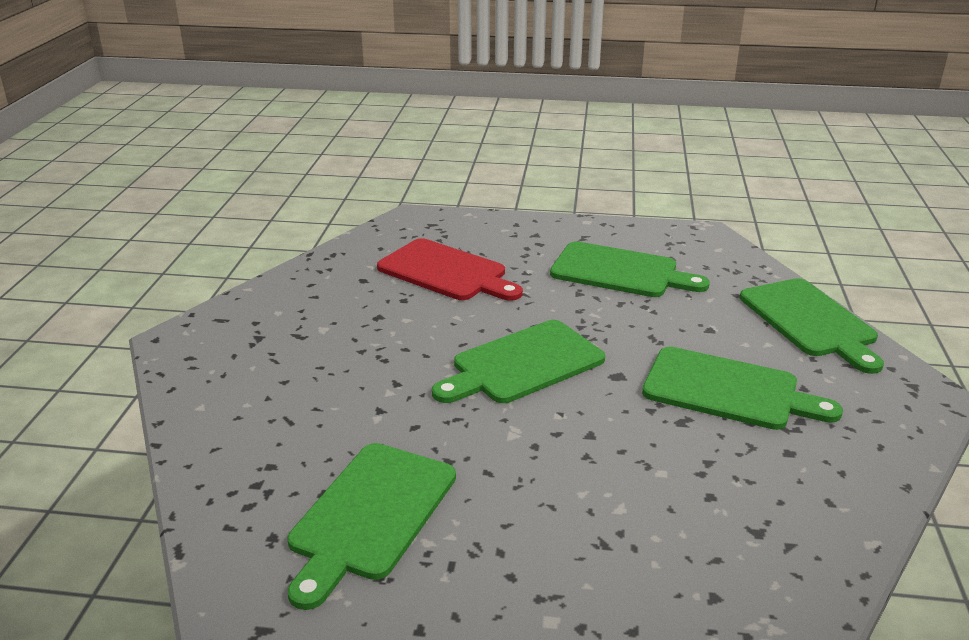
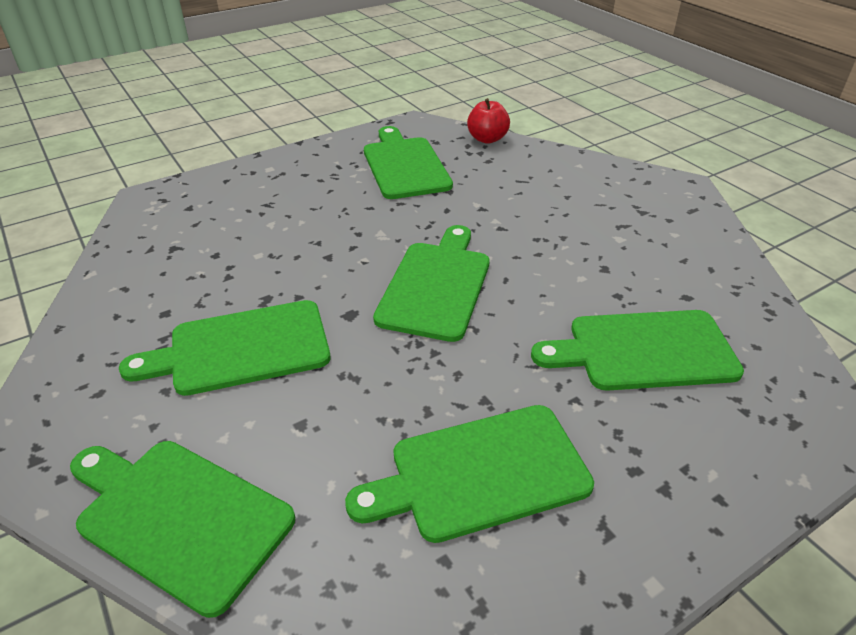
camera: 140 degrees right, 10 degrees up
red cutting board [377,238,523,301] -> green cutting board [531,310,744,391]
none -> red apple [467,98,510,144]

